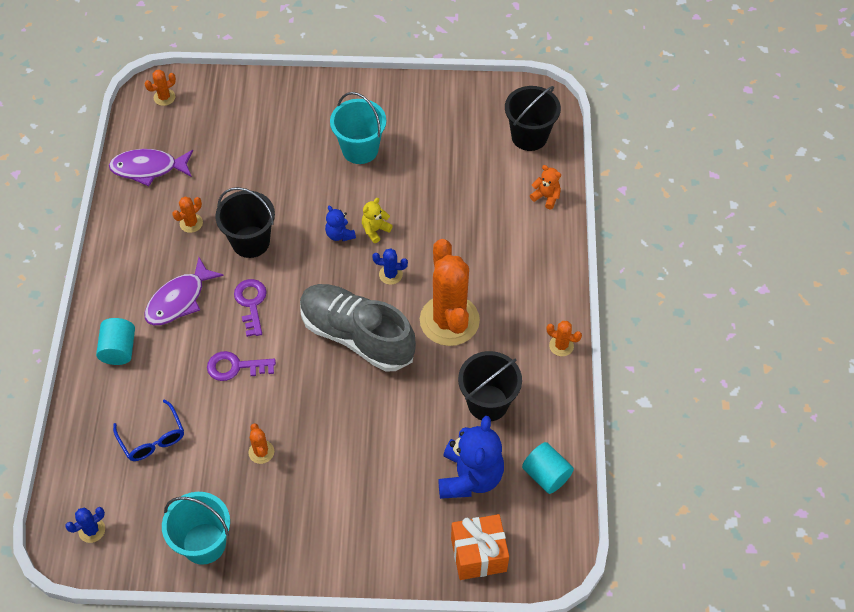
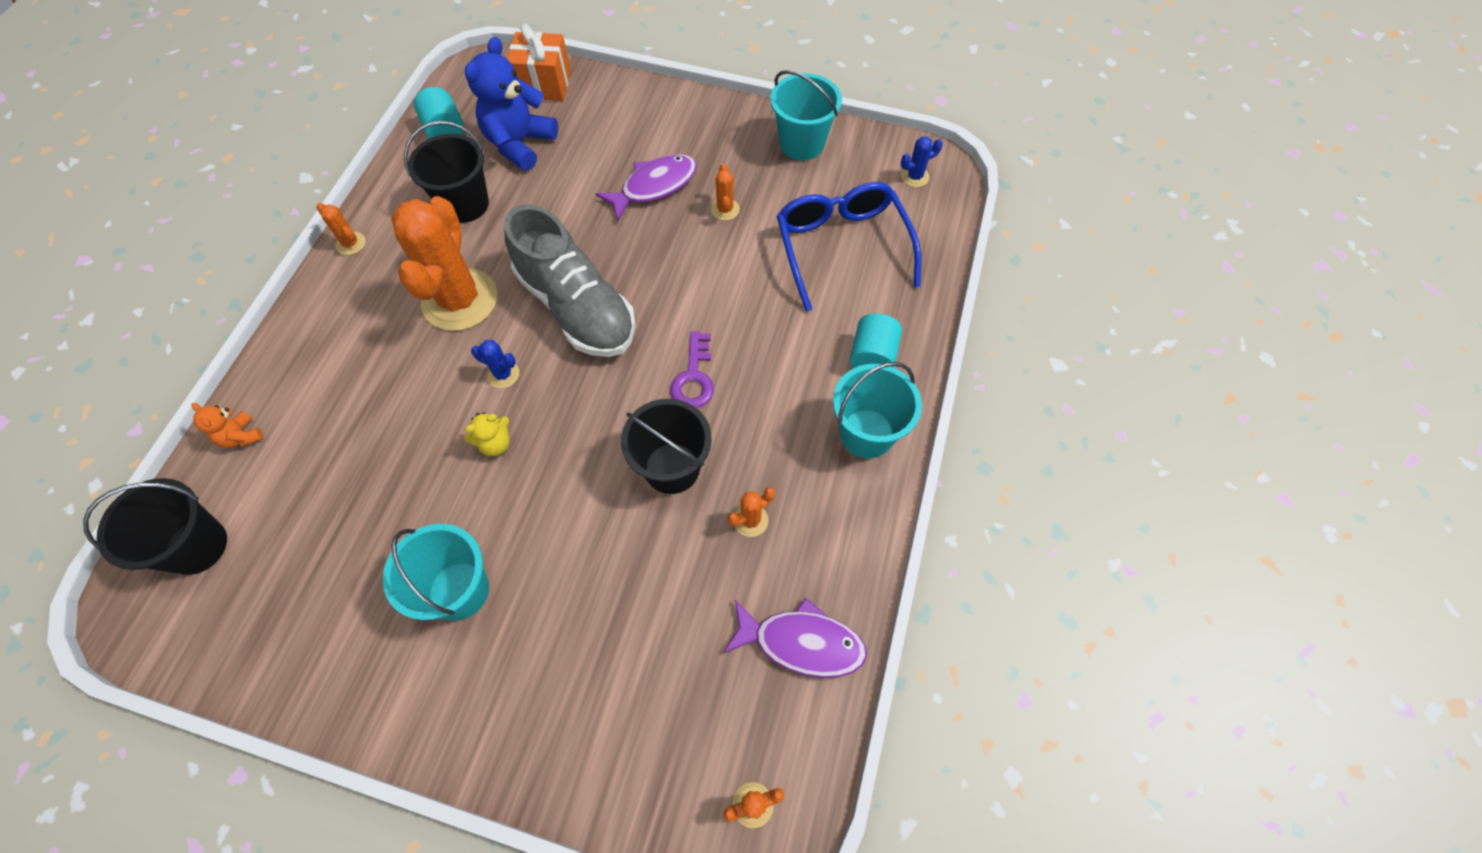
camera: 165 degrees left, 5 degrees up
blue glasses [113,399,184,461] -> blue glasses [777,182,921,312], size x1.76
purple fish [145,257,224,325] -> purple fish moved to [596,154,697,221]
purple key [207,351,276,381] -> none
blue teddy bear [325,205,356,241] -> none
none -> turquoise bucket [833,362,922,459]

